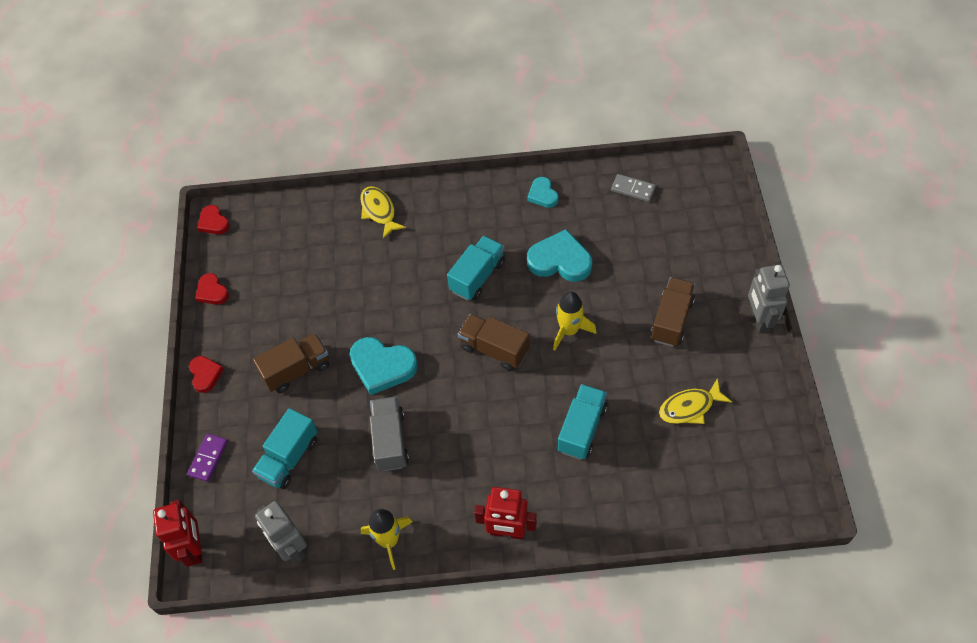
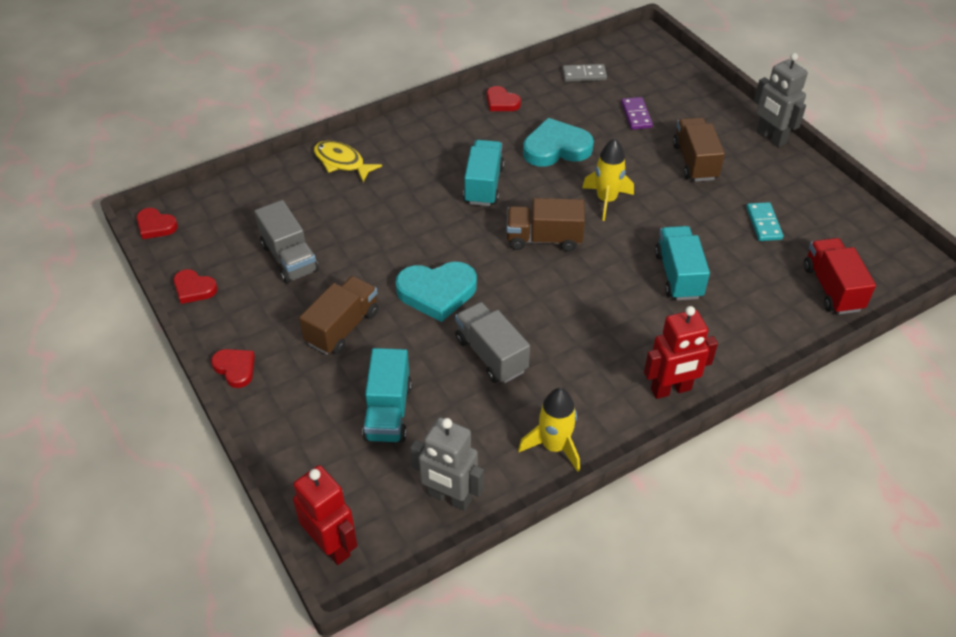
camera: 30 degrees left, 10 degrees down
purple domino [187,434,228,482] -> purple domino moved to [621,97,653,130]
turquoise heart [527,177,559,208] -> red heart [487,86,521,111]
yellow fish [659,378,732,424] -> turquoise domino [746,202,783,241]
none -> grey truck [254,200,319,283]
none -> red truck [804,238,876,314]

